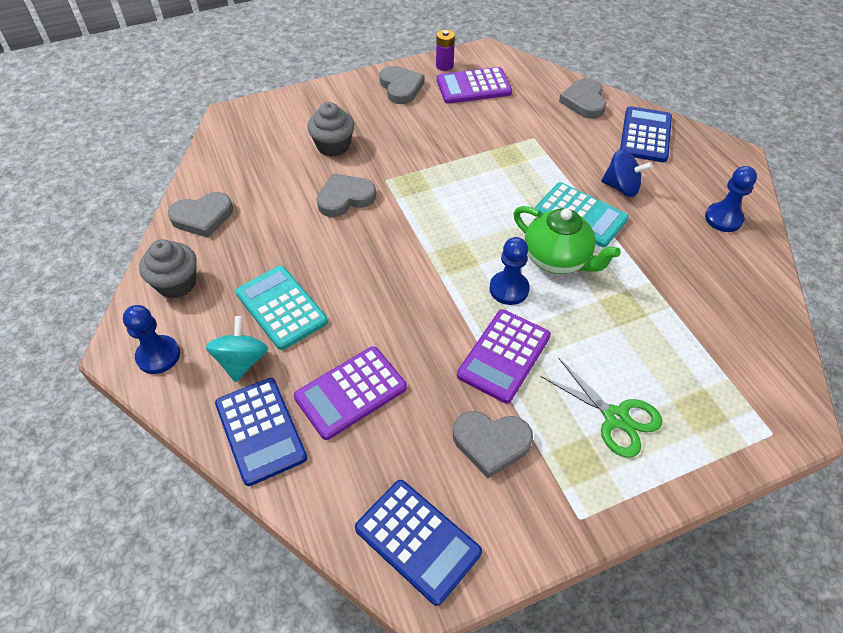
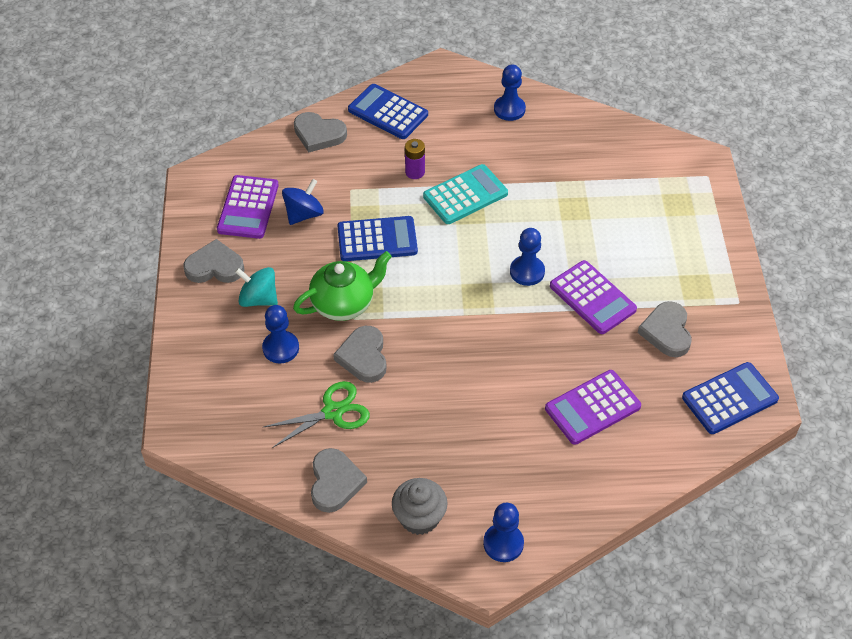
camera: 70 degrees left, 0 degrees up
turquoise spinning top [206,316,268,382] -> turquoise spinning top moved to [235,267,278,307]
blue calculator [215,378,307,486] -> blue calculator moved to [337,216,418,261]
turquoise calculator [235,266,328,350] -> none
purple calculator [294,346,407,440] -> purple calculator turned 75 degrees clockwise [545,370,641,445]
grey cupcake [307,102,354,157] -> blue pawn [262,305,299,364]
purple battery [436,30,455,71] -> purple battery moved to [405,139,425,179]
grey heart [453,411,533,479] -> grey heart turned 150 degrees clockwise [637,301,692,357]
green teapot [514,206,621,274] -> green teapot moved to [293,251,392,321]
green scissors [540,357,662,458] -> green scissors moved to [264,381,370,448]
blue spinning top [601,149,653,197] -> blue spinning top moved to [282,179,324,225]

